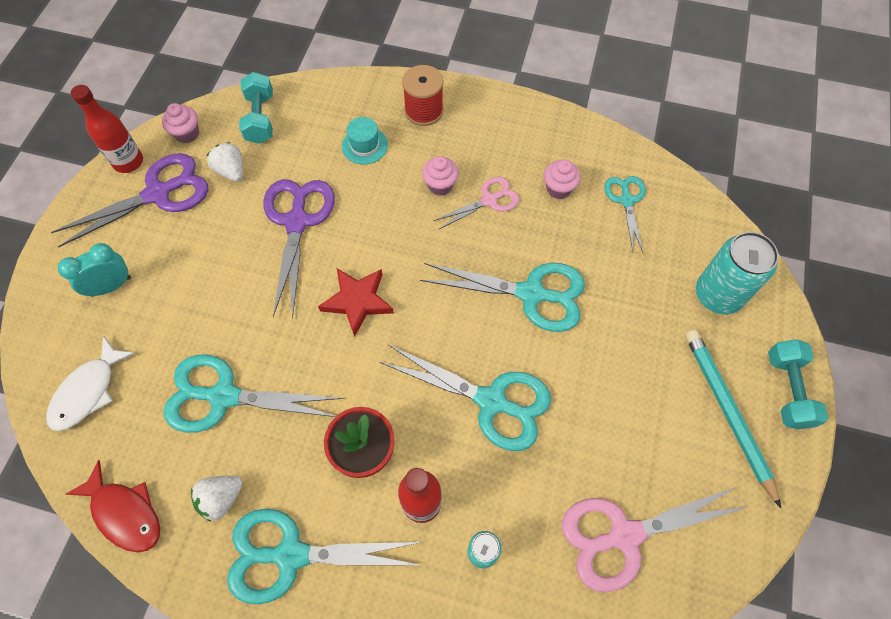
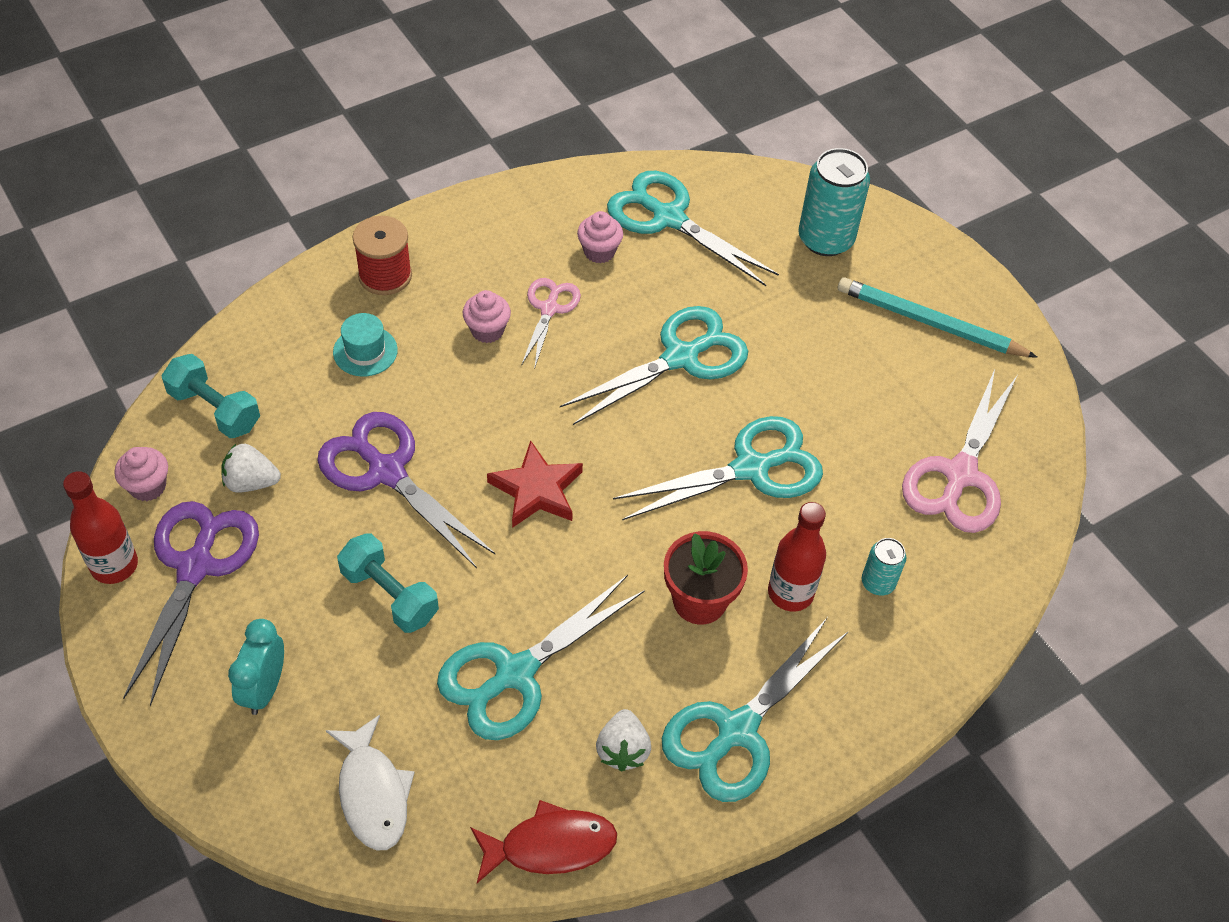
camera: 50 degrees left, 10 degrees down
turquoise scissors [604,176,646,252] -> turquoise scissors [607,171,779,286], size x1.71
turquoise dumbbell [768,339,828,429] -> turquoise dumbbell moved to [337,533,439,633]

